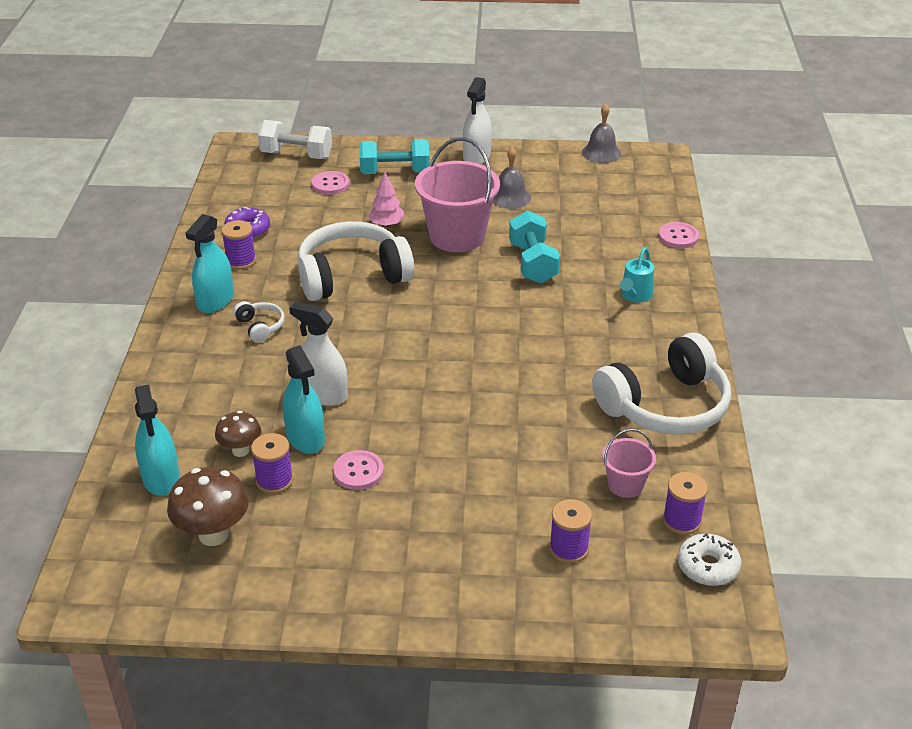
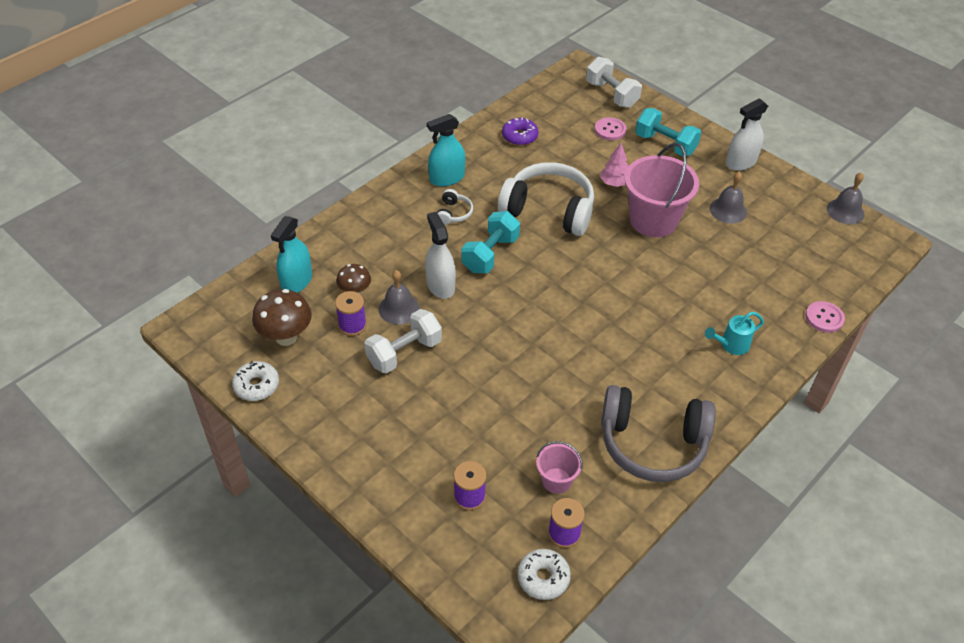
camera: 40 degrees right, 10 degrees up
purple spool [221,220,256,270] -> none
turquoise spray bottle [283,345,325,454] -> grey bell [379,270,420,325]
pink button [333,450,384,490] -> white dumbbell [365,309,442,374]
turquoise dumbbell [509,211,560,284] -> turquoise dumbbell moved to [462,211,520,273]
white headphones [592,333,731,435] -> grey headphones [601,385,716,482]
none -> white donut [232,361,279,401]

